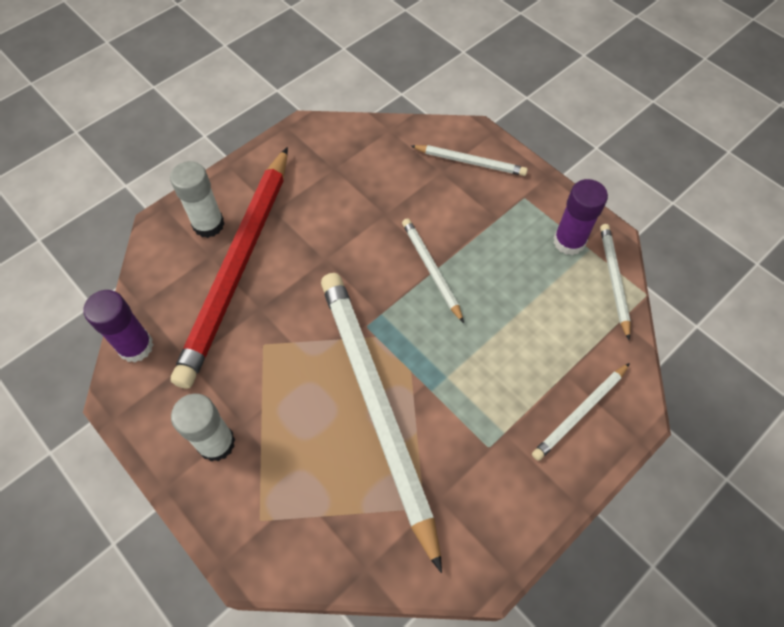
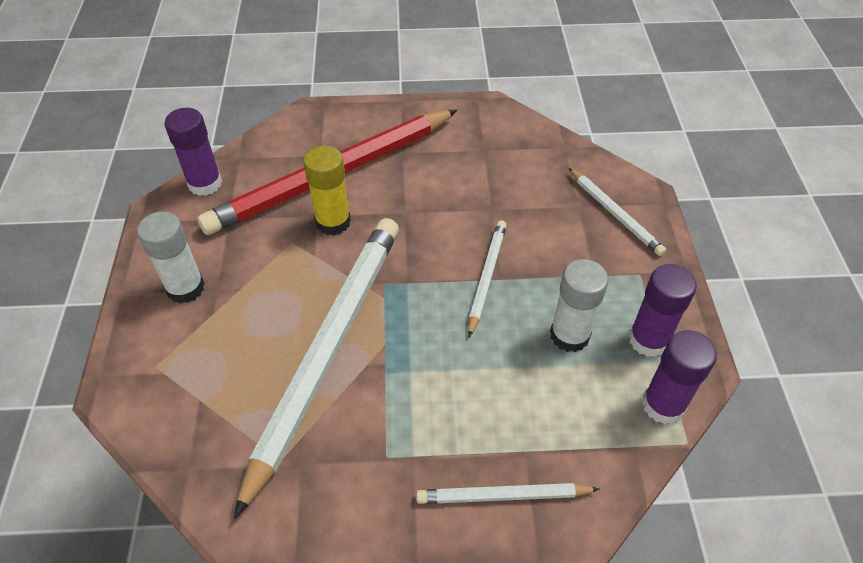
camera: 40 degrees right, 10 degrees down
white glue stick [170,161,224,238] -> white glue stick moved to [550,259,609,352]
white pencil [600,224,631,340] -> purple glue stick [642,330,717,424]
none -> yellow glue stick [304,145,351,235]

